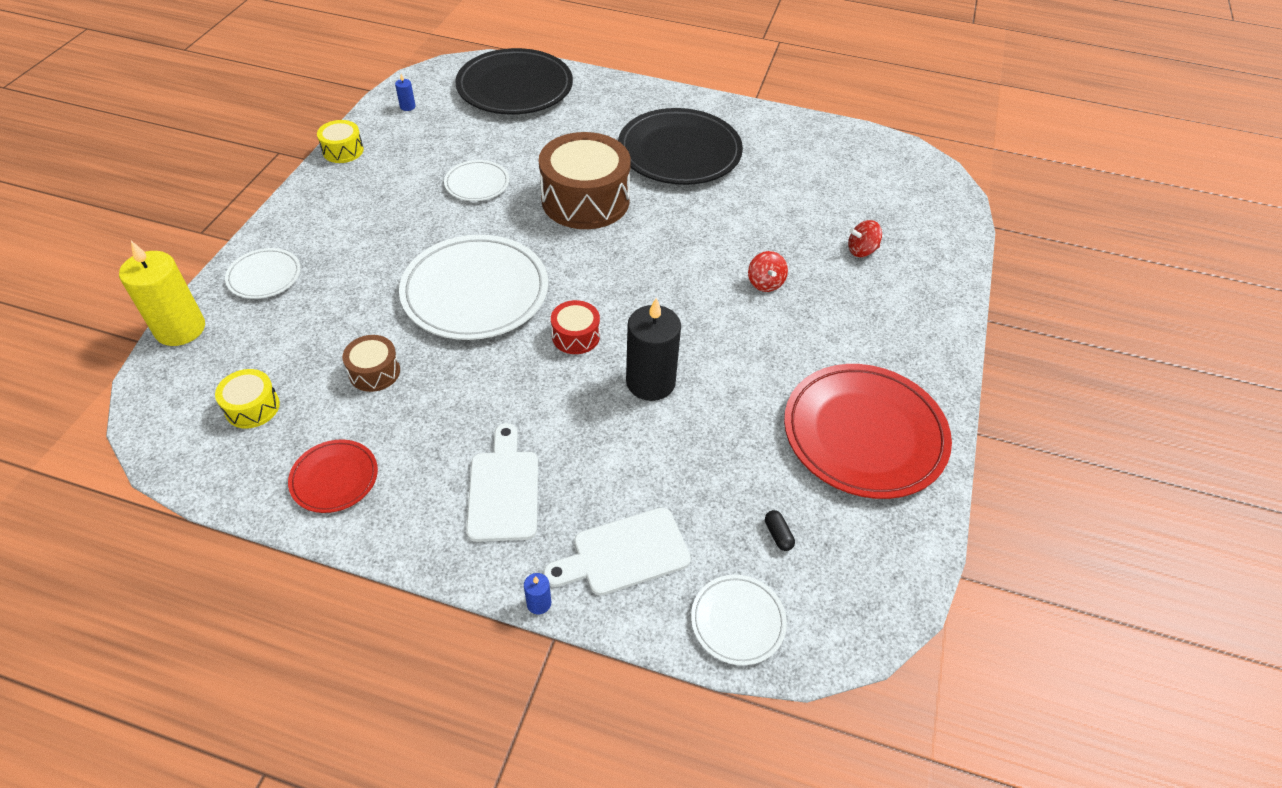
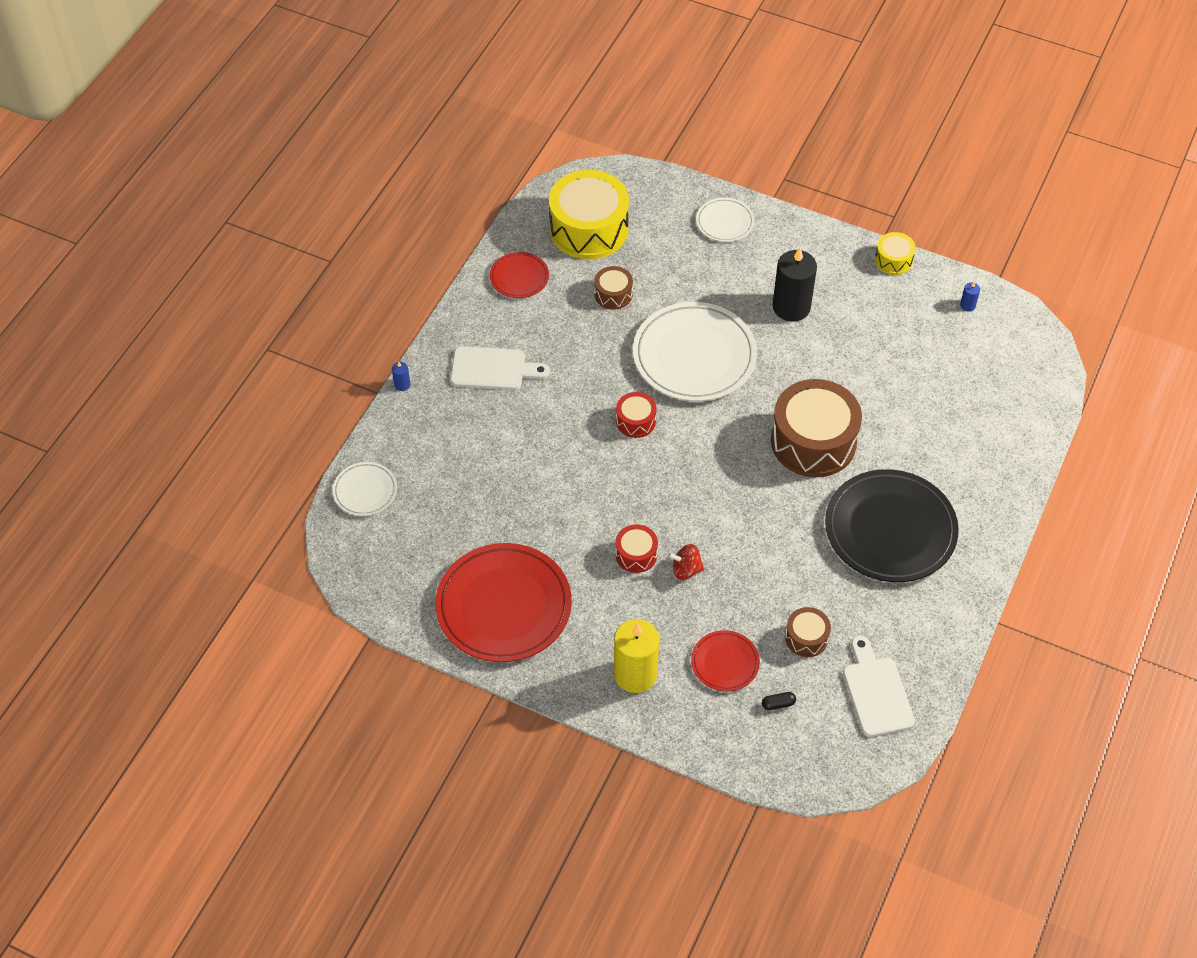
camera: 100 degrees right, 5 degrees up
yellow candle [119,241,205,346] -> yellow candle moved to [614,619,659,693]
yellow drum [215,369,280,428] -> yellow drum [549,170,629,259], size x2.11
white plate [444,160,509,201] -> none
black plate [455,48,573,114] -> none
white cutting board [543,508,691,595] -> white cutting board moved to [843,636,915,737]
black candle [626,298,681,401] -> black candle moved to [773,247,817,321]
black capsule [765,510,795,551] -> black capsule moved to [762,692,796,710]
red spinning top [848,220,882,257] -> red plate [691,630,760,691]
none -> red drum [615,524,658,573]
none -> brown drum [785,607,831,657]

